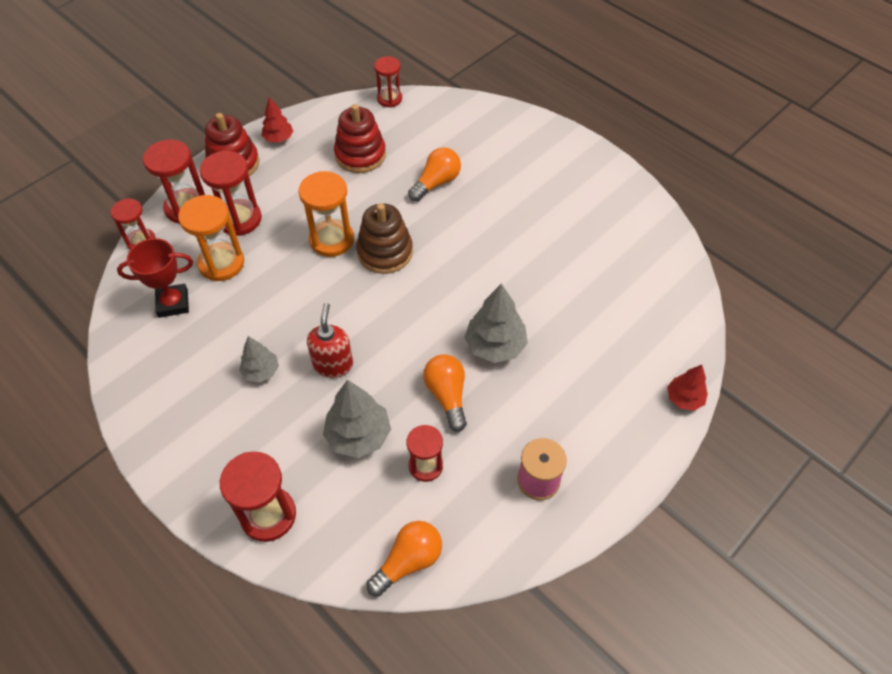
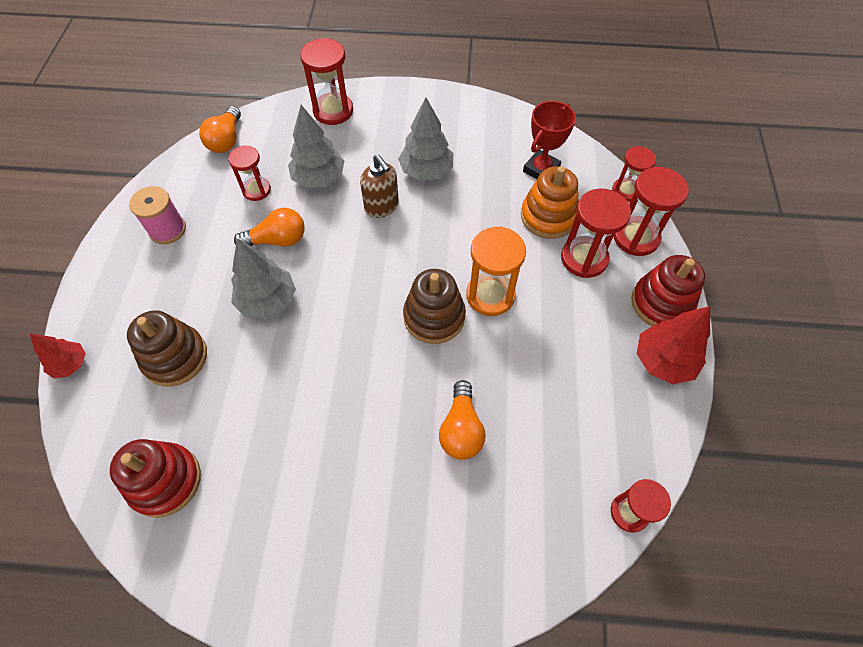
camera: 140 degrees right, 5 degrees up
orange hourglass [178,195,244,281] -> orange stacking toy [521,166,579,239]
grey tree [239,336,279,383] -> grey tree [398,97,453,181], size x1.63
red tree [261,97,293,143] -> red tree [637,306,710,384], size x1.63
red soap dispenser [307,303,353,378] -> brown soap dispenser [360,155,399,218]
red stacking toy [334,104,386,173] -> red stacking toy moved to [110,439,201,518]
orange light bulb [423,355,467,432] -> orange light bulb turned 45 degrees counterclockwise [234,208,304,247]
none -> brown stacking toy [127,310,207,387]

